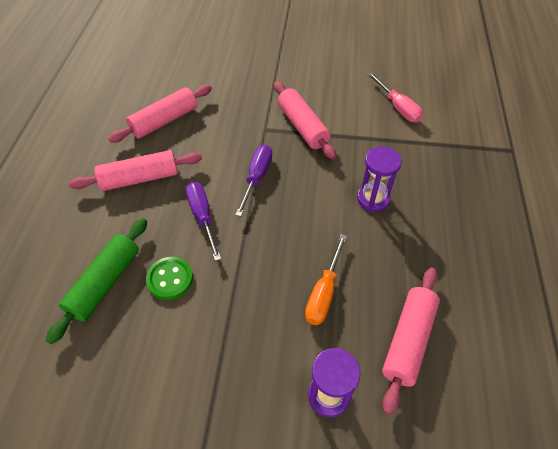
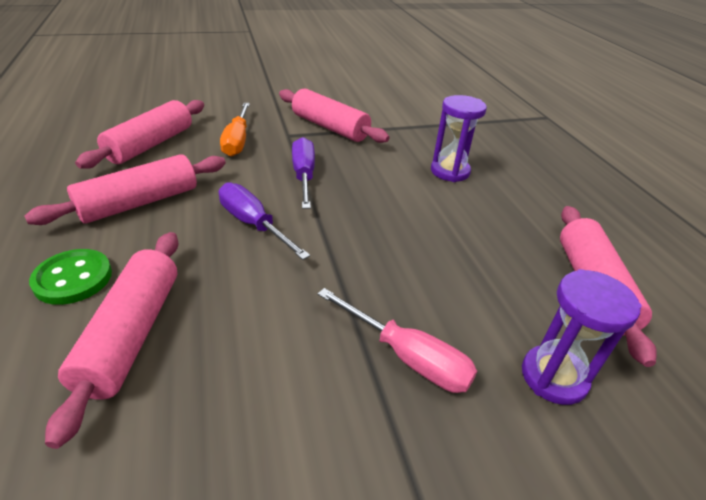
camera: 25 degrees left, 15 degrees down
green rolling pin [46,218,147,344] -> pink rolling pin [45,232,178,449]
green button [146,257,193,300] -> green button moved to [29,249,112,305]
orange screwdriver [305,234,347,325] -> orange screwdriver moved to [220,103,250,157]
pink screwdriver [367,73,423,122] -> pink screwdriver moved to [318,288,477,393]

